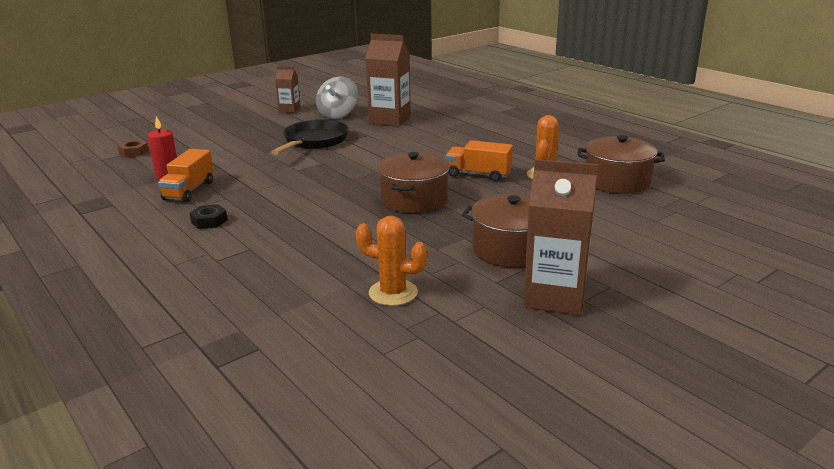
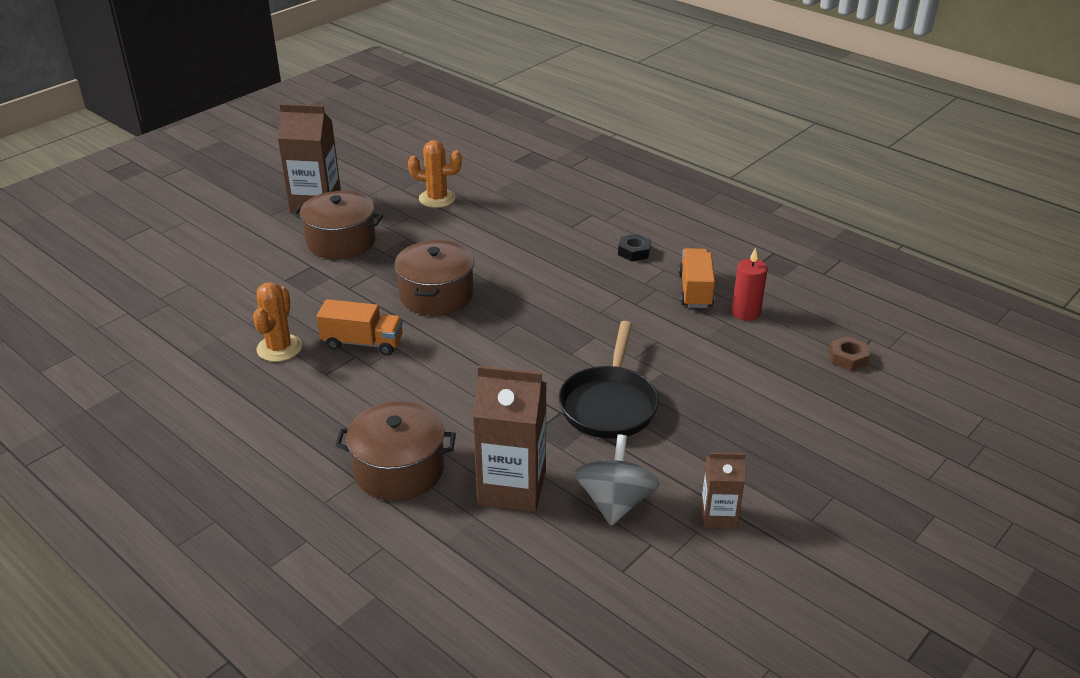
camera: 170 degrees right, 10 degrees up
brown pot [578,135,665,194] -> brown pot moved to [335,401,456,501]

